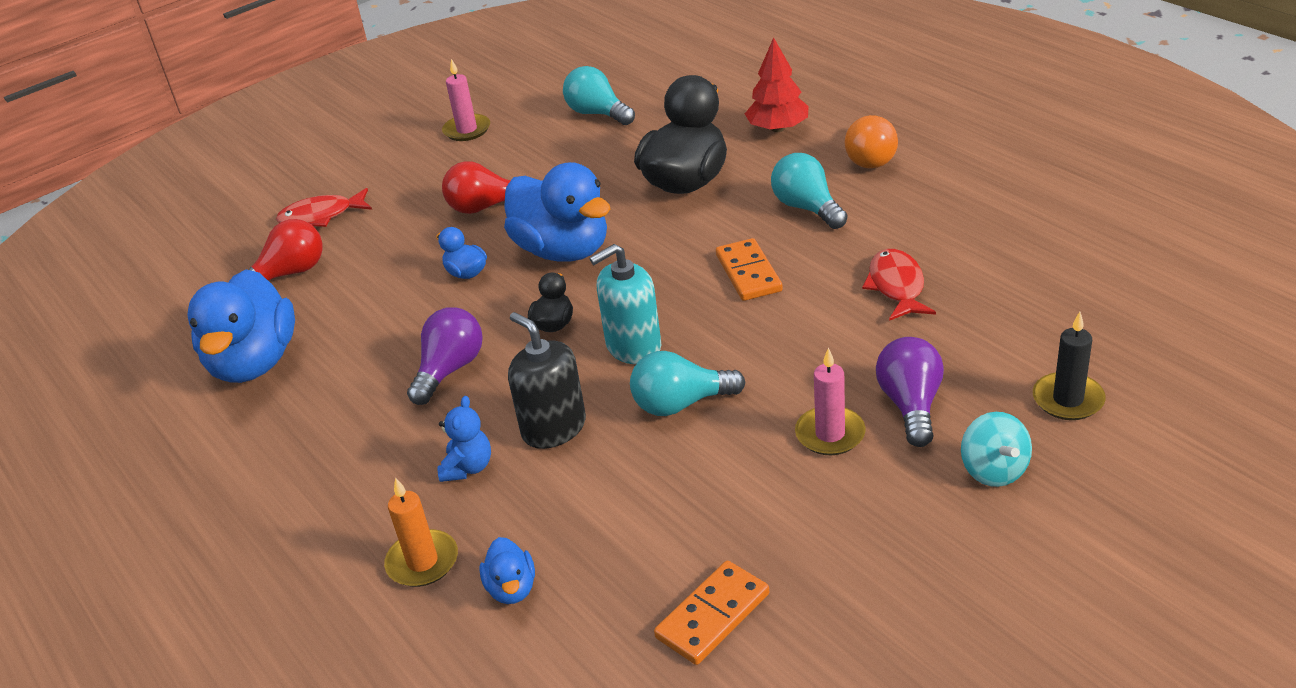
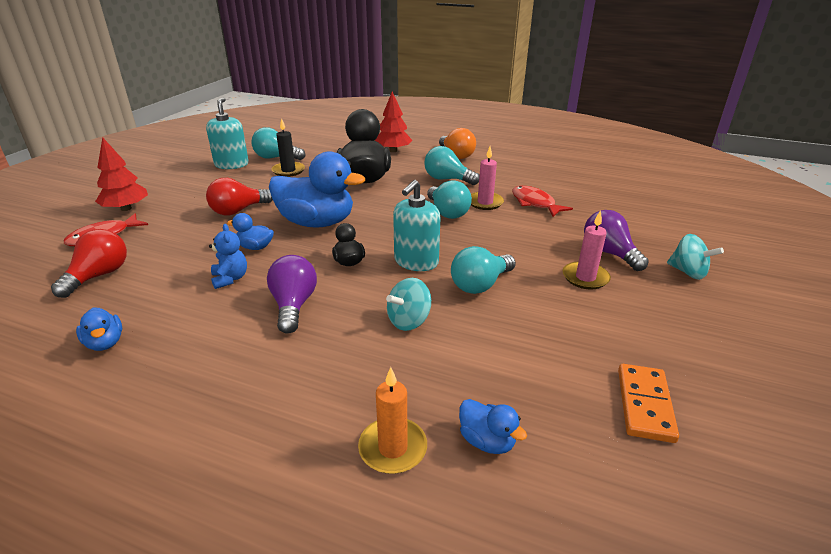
camera: 35 degrees left, 5 degrees down
blue duck [187,269,295,383] -> blue duck [76,308,122,351], size x0.45
blue teddy bear [437,396,491,482] -> blue teddy bear moved to [209,224,247,289]
pink candle [442,59,490,141] -> pink candle moved to [471,147,504,210]
black soap dispenser [508,312,586,449] -> turquoise spinning top [386,278,431,331]
orange domino [716,238,783,301] -> turquoise light bulb [427,180,472,219]
black candle [1033,312,1106,420] -> black candle moved to [272,118,305,177]
none -> red tree [95,137,148,211]
none -> turquoise soap dispenser [206,97,249,169]

